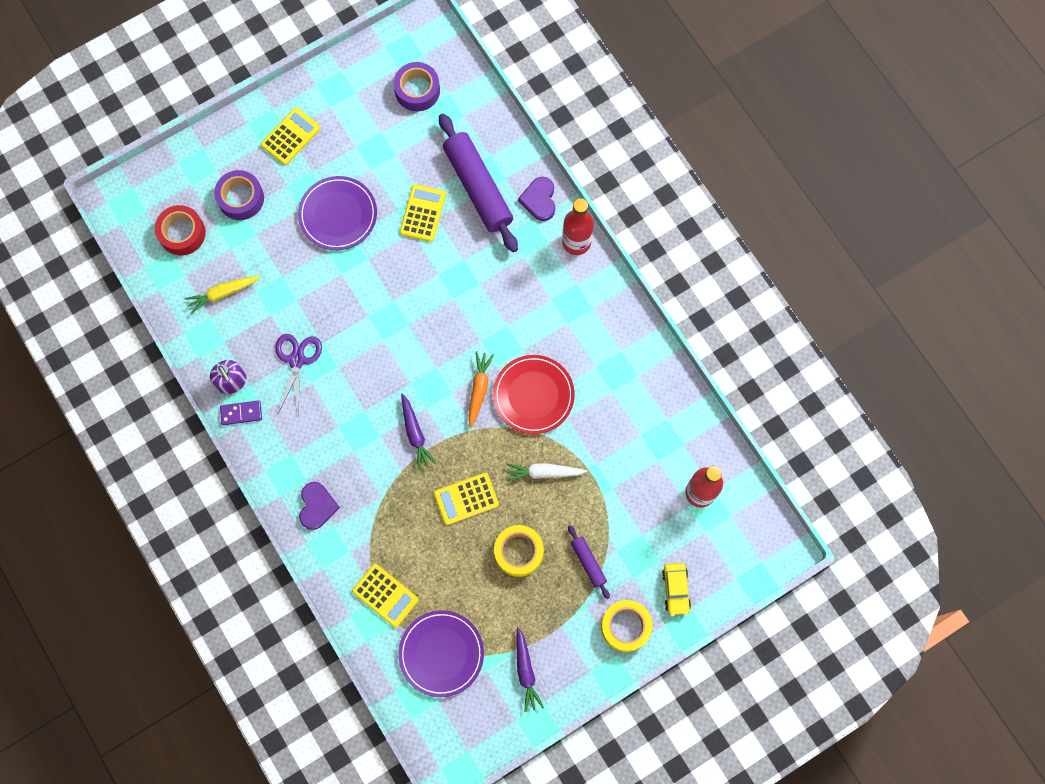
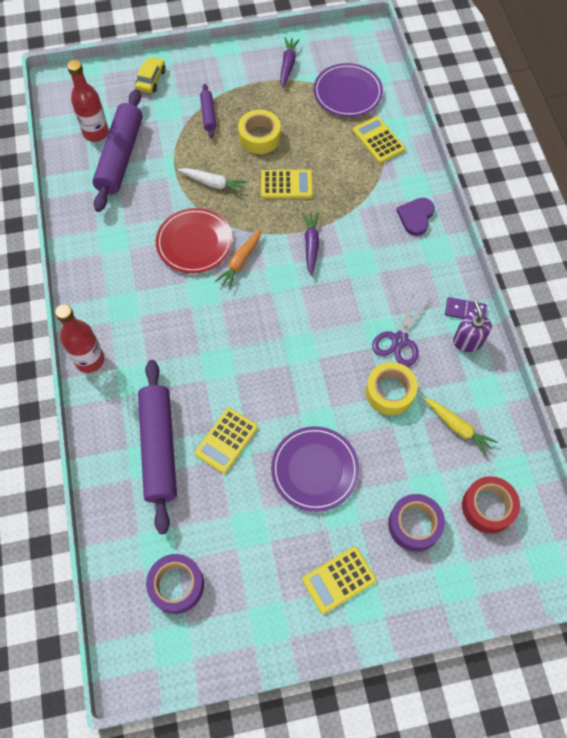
camera: 160 degrees left, 10 degrees down
yellow carrot [185,275,260,314] -> yellow carrot turned 45 degrees clockwise [424,398,497,456]
purple heart [518,177,555,221] -> none
yellow tape [601,600,652,652] -> yellow tape moved to [366,362,418,415]
none -> purple rolling pin [92,89,143,212]

